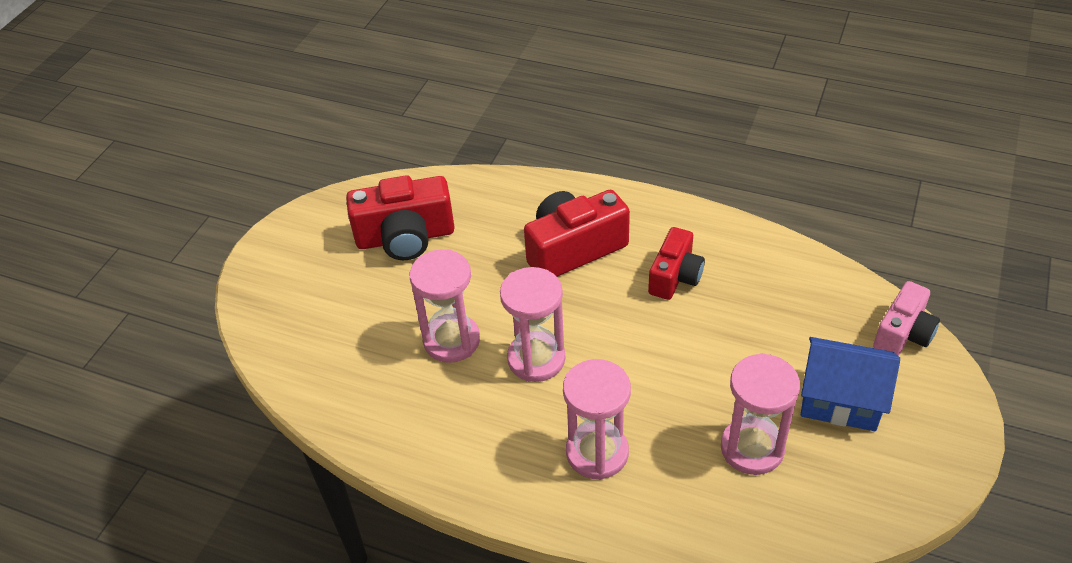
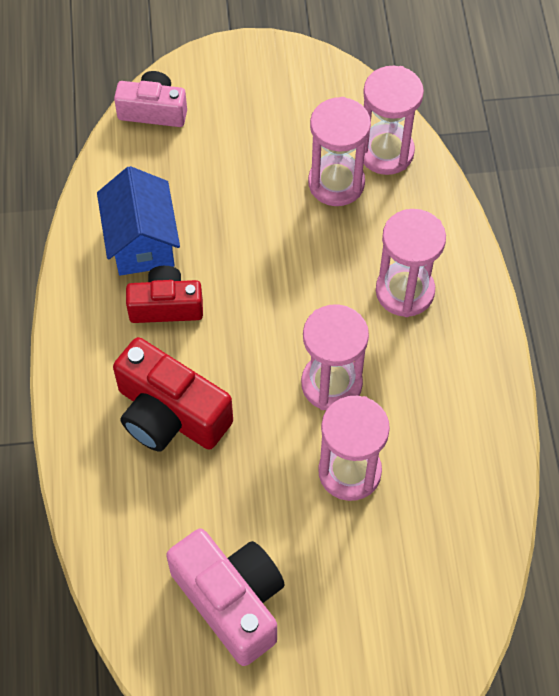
camera: 120 degrees left, 15 degrees up
red camera [346,175,455,260] -> pink camera [166,529,285,666]
blue house [801,337,900,431] -> blue house moved to [97,166,180,276]
none -> pink hourglass [363,66,424,175]

